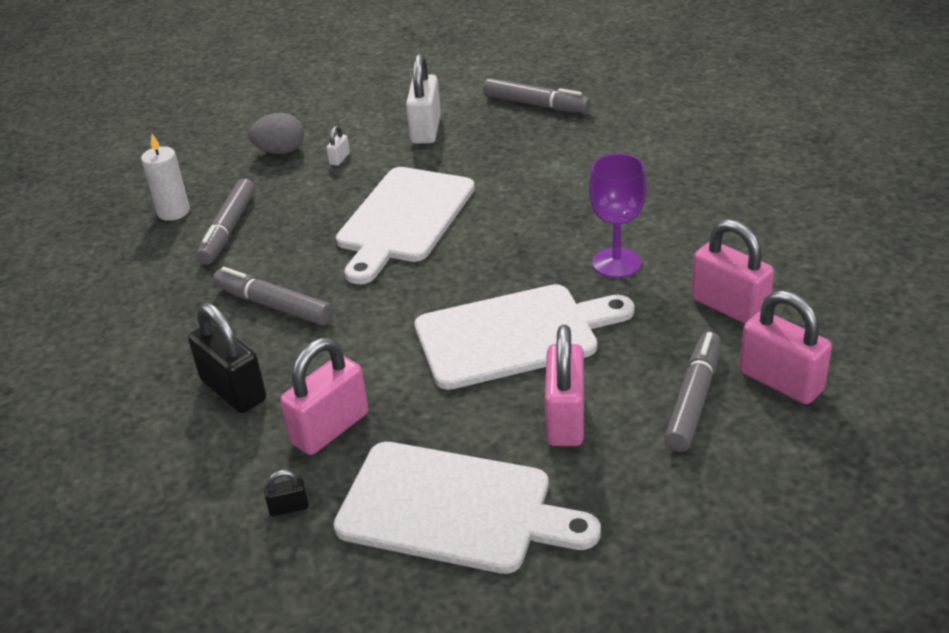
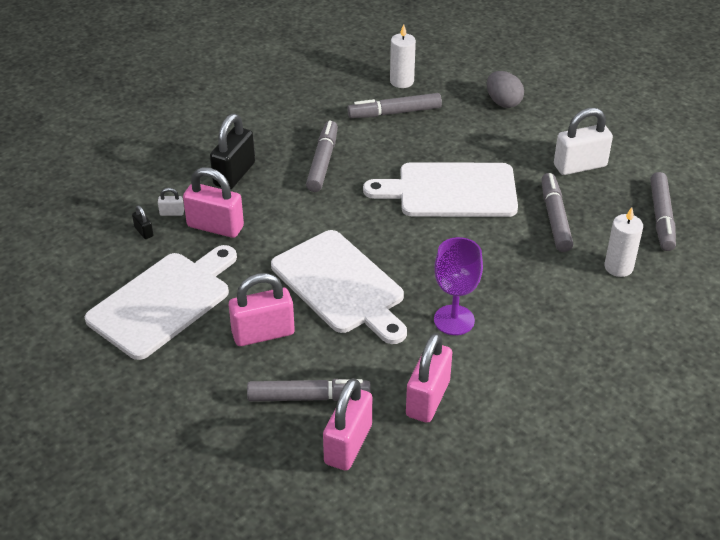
camera: 65 degrees right, 5 degrees up
white padlock [326,126,350,166] -> white padlock moved to [158,188,184,216]
white cutting board [333,442,601,574] -> white cutting board turned 135 degrees counterclockwise [85,245,237,360]
none -> grey marker [541,173,573,252]
none -> white candle [604,207,643,277]

